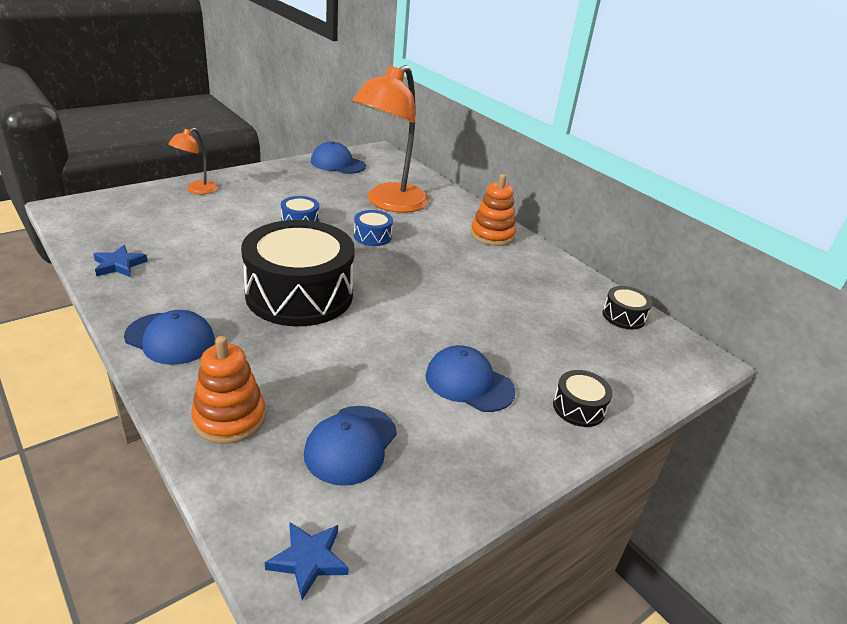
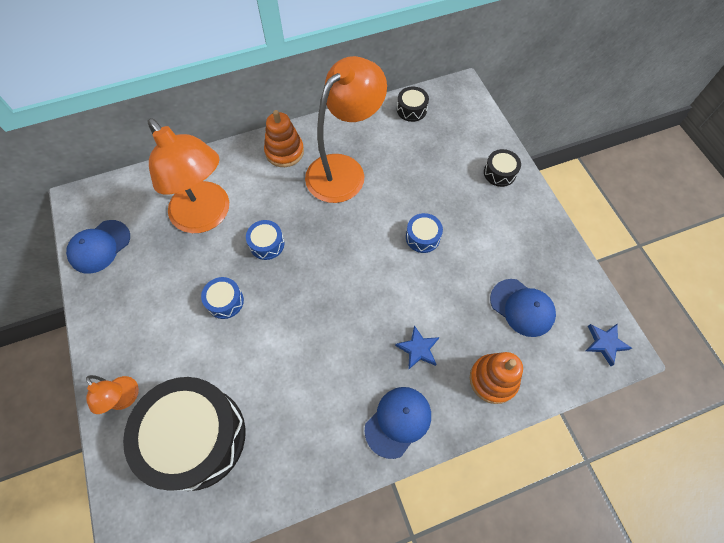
camera: 70 degrees left, 30 degrees up
blue star [93,245,148,277] -> blue star moved to [395,325,439,370]
black drum [241,220,355,326] -> black drum moved to [123,377,246,491]
blue cap [426,345,516,412] -> none
none -> orange lamp [305,56,387,203]
none -> blue drum [406,213,443,253]

